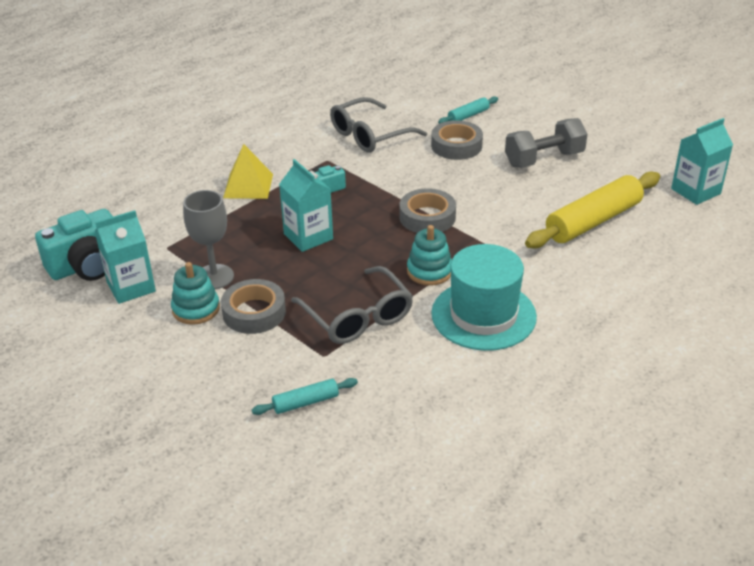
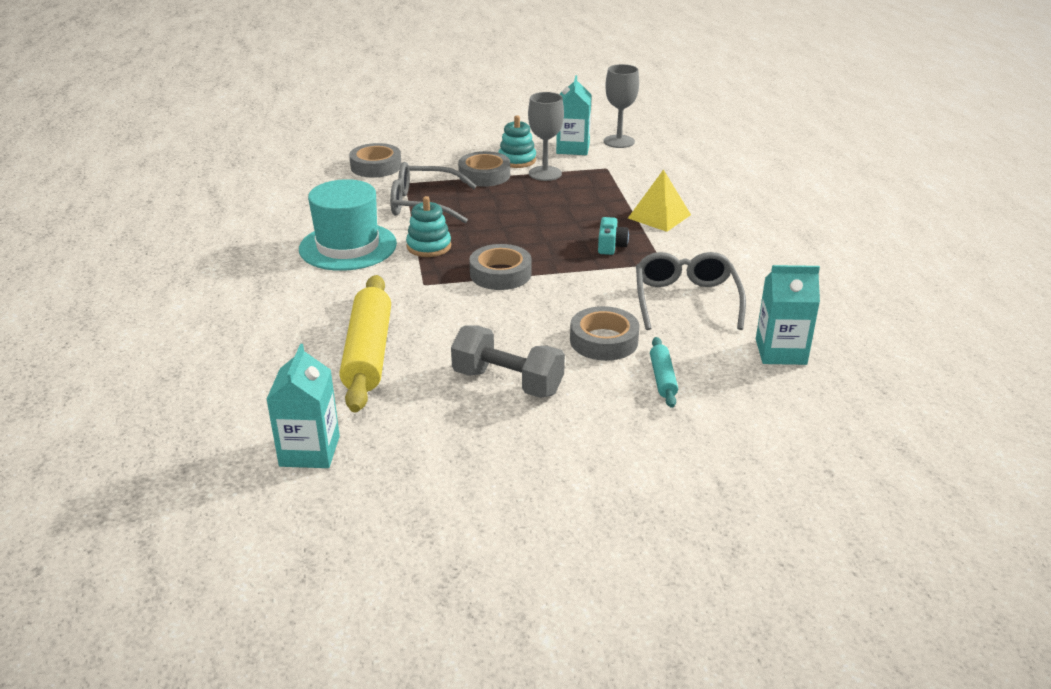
camera: 125 degrees right, 5 degrees down
turquoise camera [35,209,113,281] -> grey goblet [604,64,639,148]
turquoise rolling pin [252,378,358,415] -> grey tape [349,143,402,178]
turquoise carton [279,159,333,252] -> turquoise carton moved to [756,265,820,365]
grey dumbbell [505,118,587,167] -> grey dumbbell turned 75 degrees counterclockwise [451,325,565,398]

